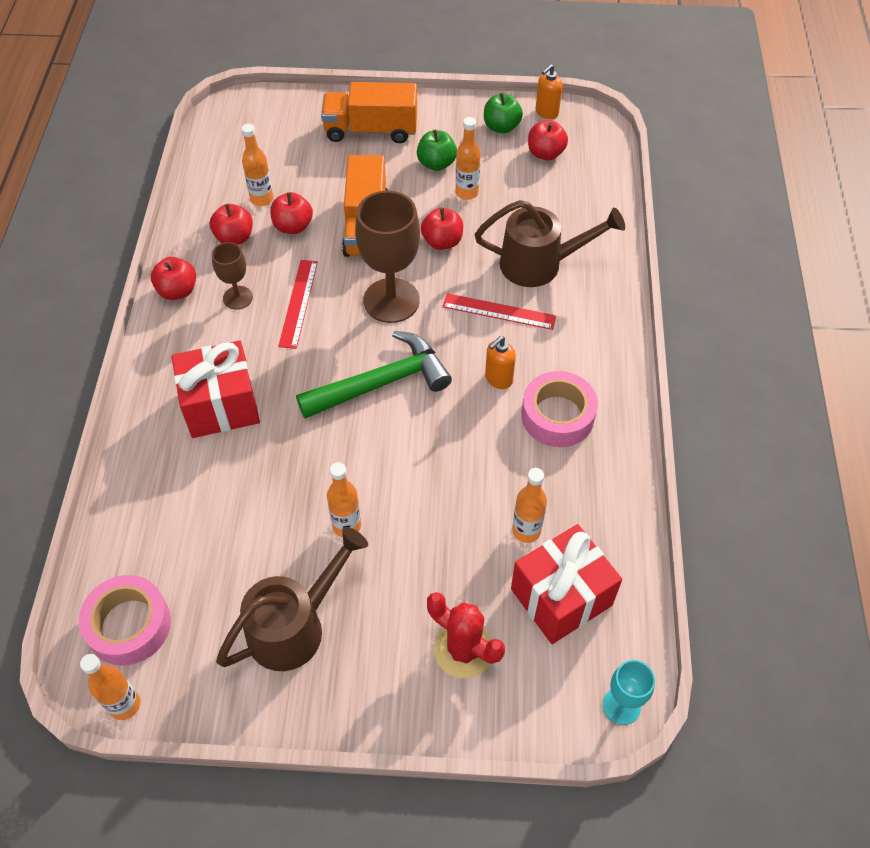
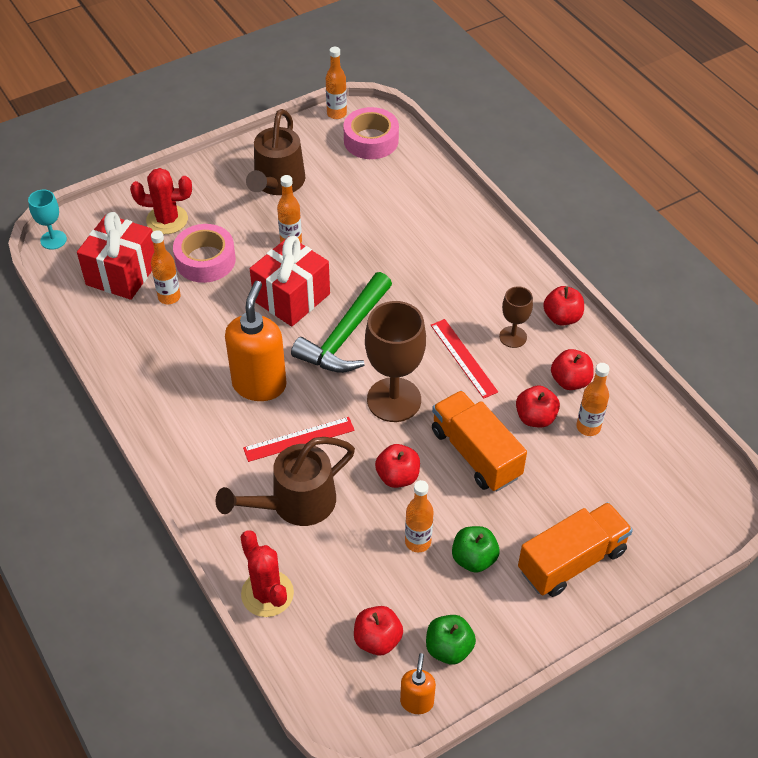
camera: 145 degrees right, 5 degrees down
red gift [172,341,260,438] -> red gift moved to [250,236,330,326]
orange soap dispenser [485,336,516,389] -> orange soap dispenser [225,281,287,401], size x1.96
pink tape [521,371,598,447] -> pink tape moved to [173,224,236,283]
none -> red cactus [240,530,294,617]

